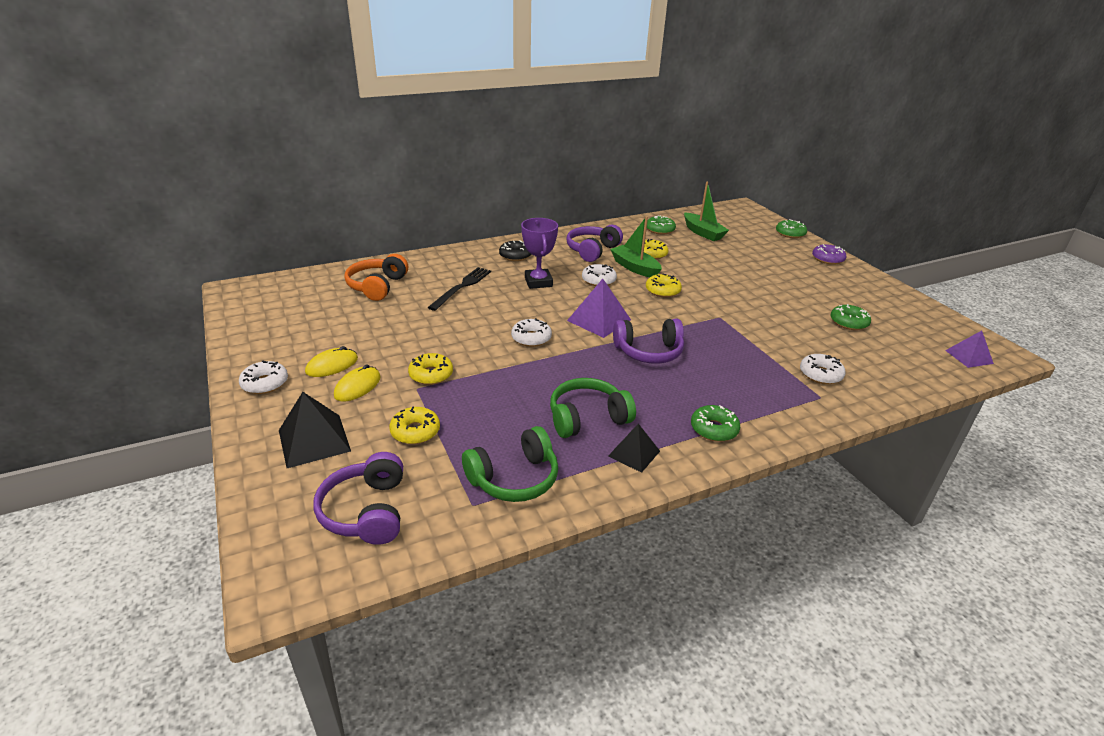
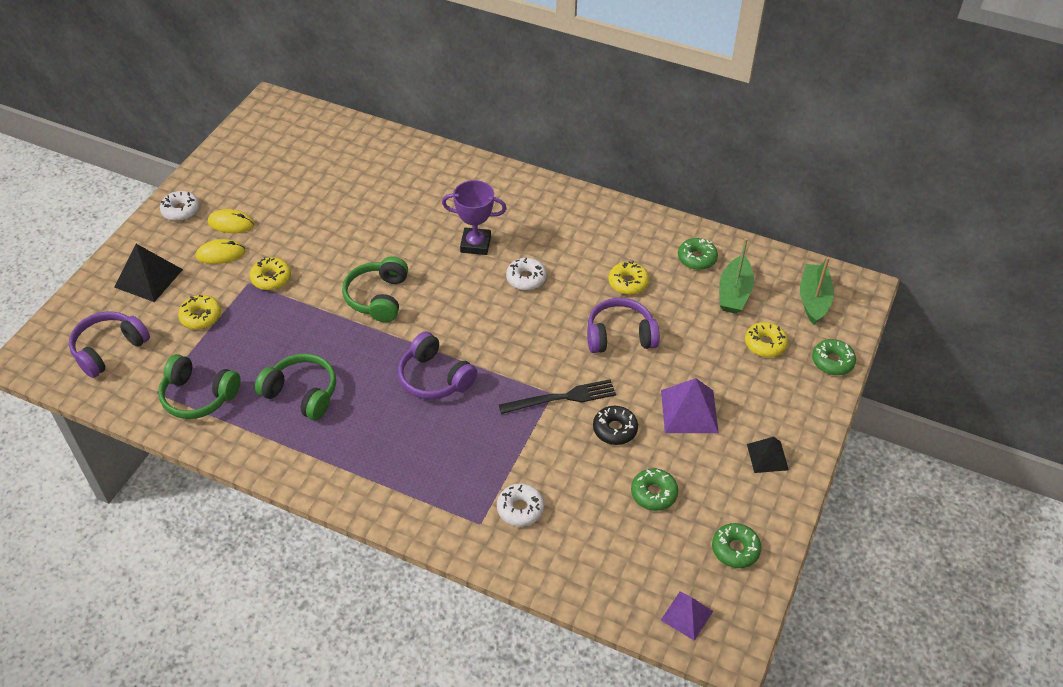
camera: 50 degrees right, 15 degrees up
orange headphones [344,254,408,301] -> none
black fork [427,267,491,311] -> black fork moved to [499,379,616,414]
black donut [499,240,531,261] -> black donut moved to [593,406,638,445]
white donut [511,318,552,347] -> green headphones [342,256,408,322]
purple trophy [521,218,558,289] -> purple trophy turned 60 degrees clockwise [442,180,507,255]
purple headphones [566,224,623,262] -> purple headphones moved to [587,298,660,353]
purple pyramid [567,279,631,338] -> purple pyramid moved to [661,378,719,433]
black pyramid [608,424,660,473] -> black pyramid moved to [747,437,789,473]
green boat [610,216,662,278] -> green boat moved to [800,257,834,325]
yellow donut [646,273,682,297] -> yellow donut moved to [745,322,788,357]
green donut [691,405,740,442] -> green donut moved to [712,523,761,568]
purple donut [812,244,847,265] -> none

